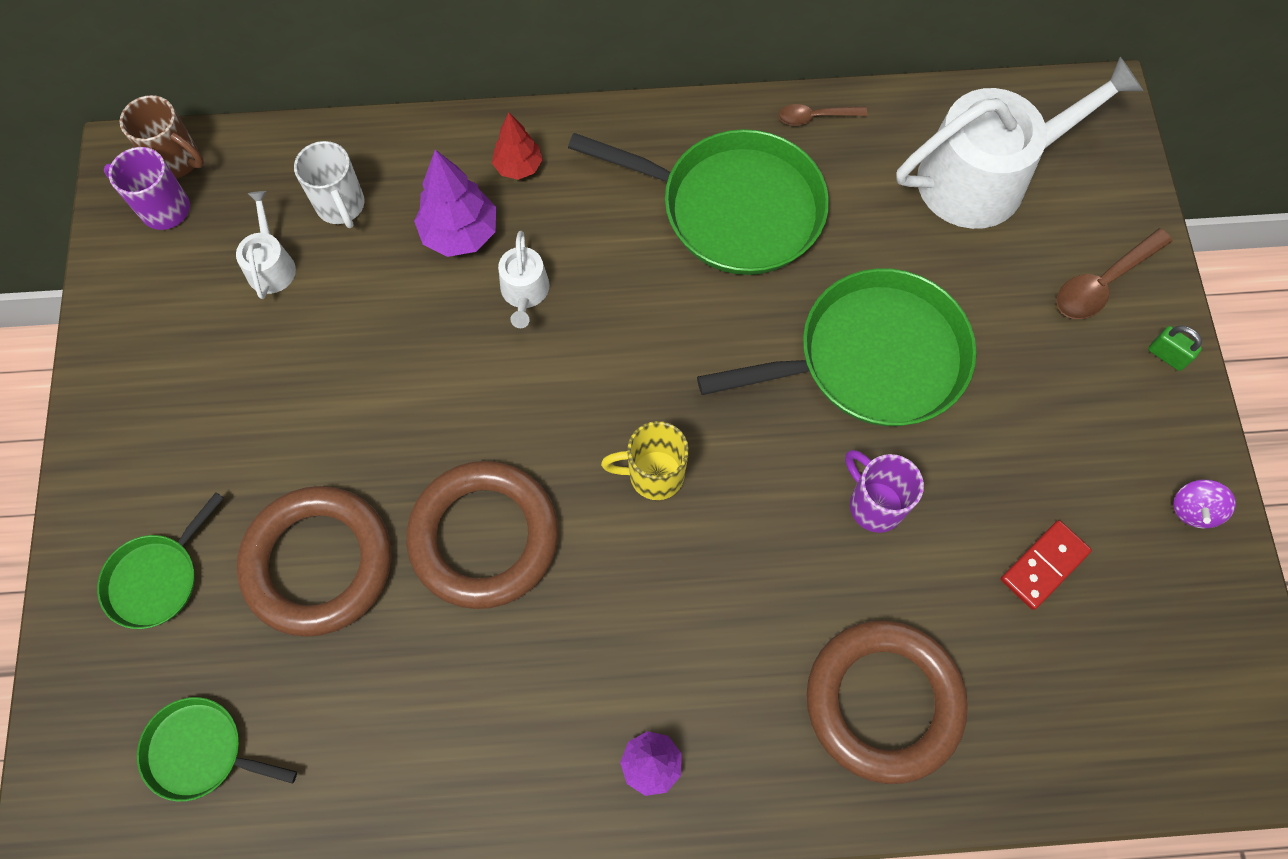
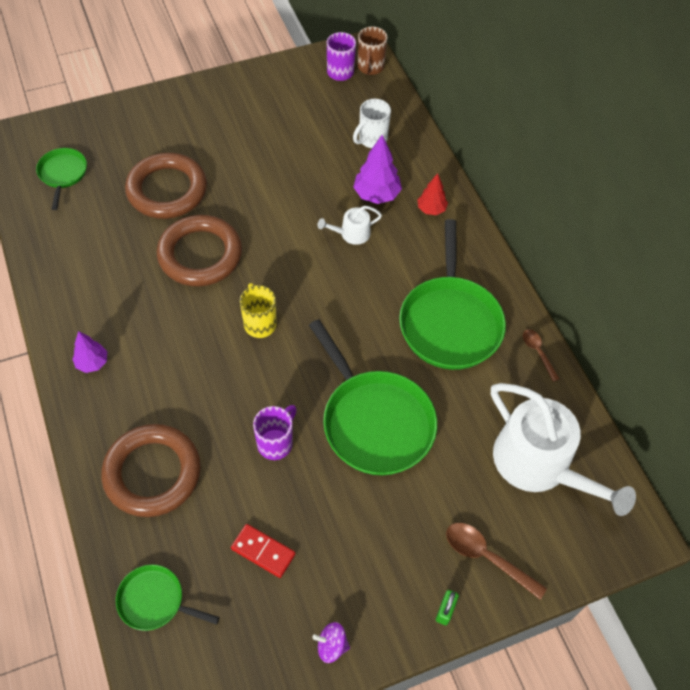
camera: 70 degrees right, 10 degrees down
green pan [97,492,224,629] -> green pan moved to [116,564,220,631]
white watering can [236,191,296,299] -> none

